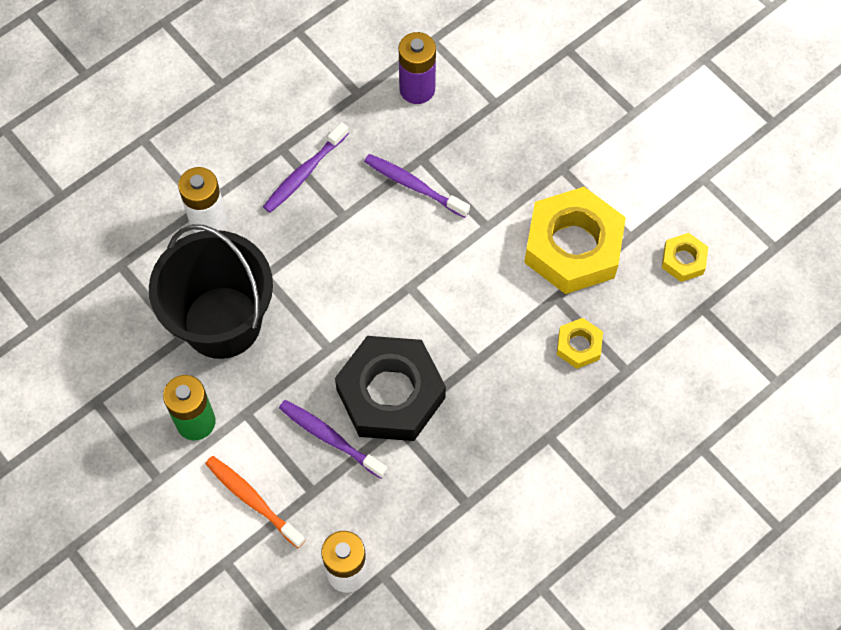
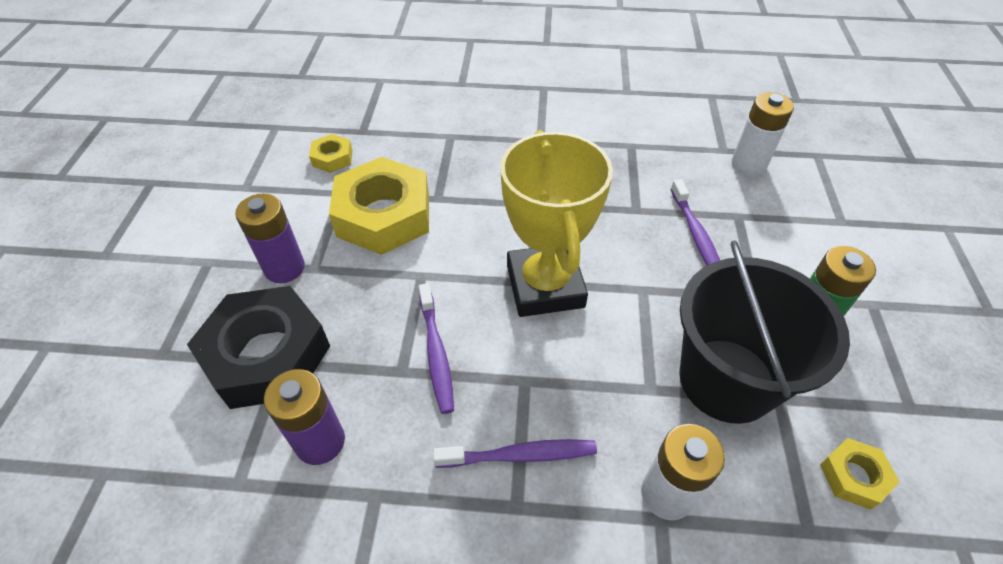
camera: 135 degrees left, 15 degrees down
orange toothbrush [205,456,306,548] -> none
black nut [335,336,446,441] -> black nut moved to [187,286,330,409]
yellow nut [557,318,603,369] -> yellow nut moved to [820,438,899,510]
none -> purple battery [235,194,305,283]
none -> yellow trophy [500,130,613,317]

